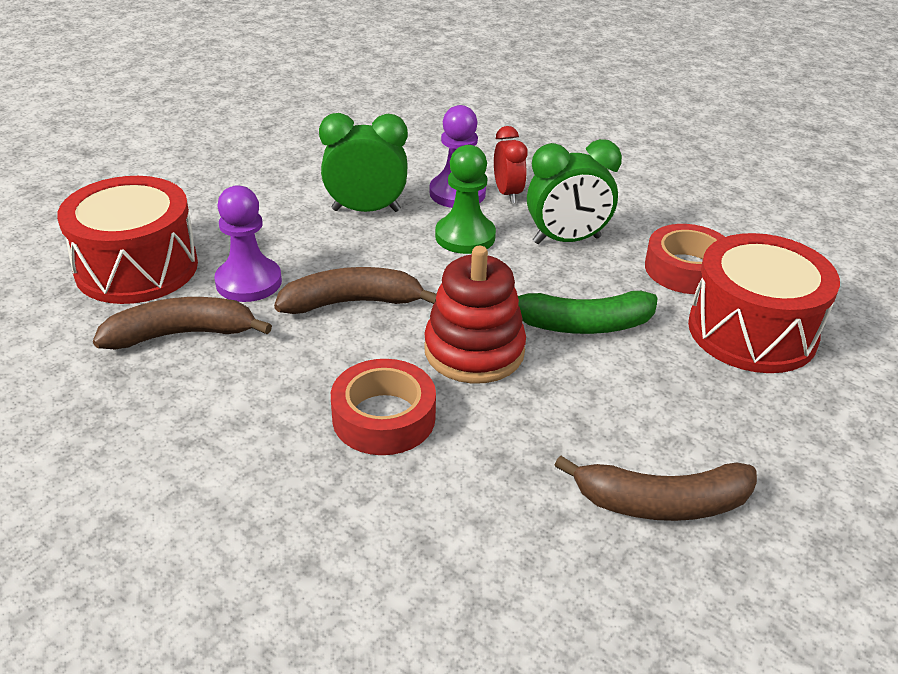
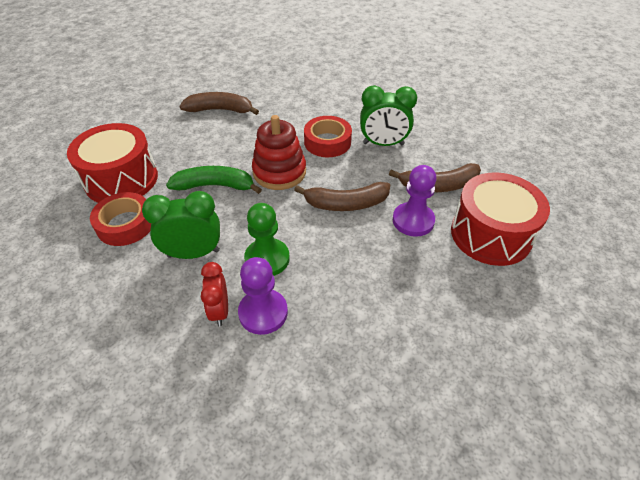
camera: 175 degrees left, 10 degrees up
green clock [319,113,408,212] -> green clock moved to [360,85,417,146]

